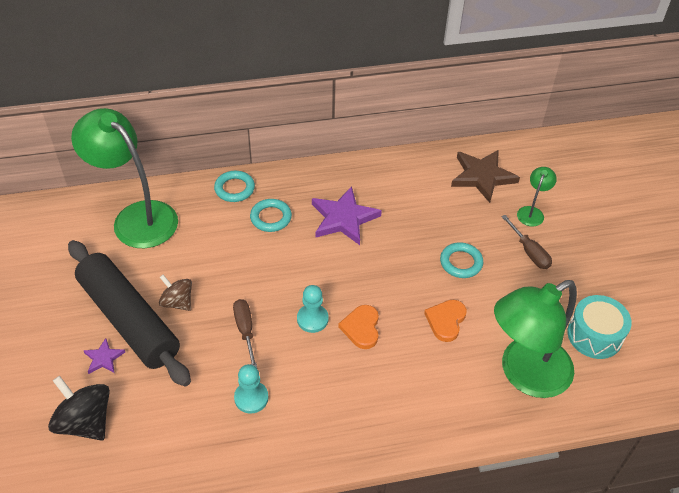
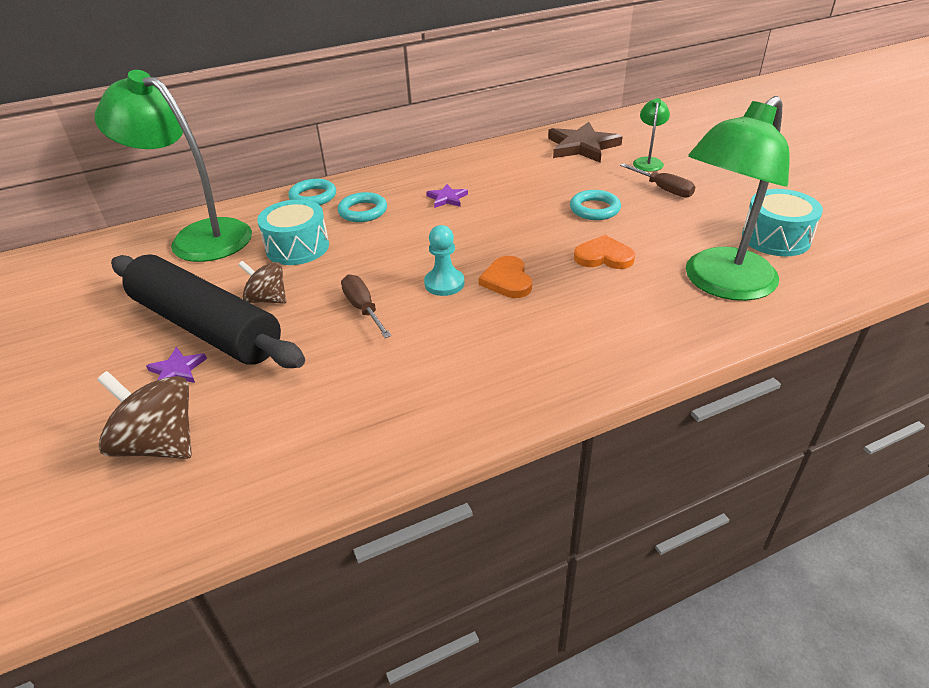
camera: 10 degrees left, 10 degrees down
black spinning top [48,376,110,441] -> brown spinning top [97,371,192,459]
turquoise pawn [234,364,269,414] -> none
purple star [312,186,382,245] -> purple star [426,184,468,208], size x0.50
orange heart [424,300,467,342] -> orange heart turned 90 degrees clockwise [574,235,635,269]
none -> turquoise drum [257,199,329,265]

